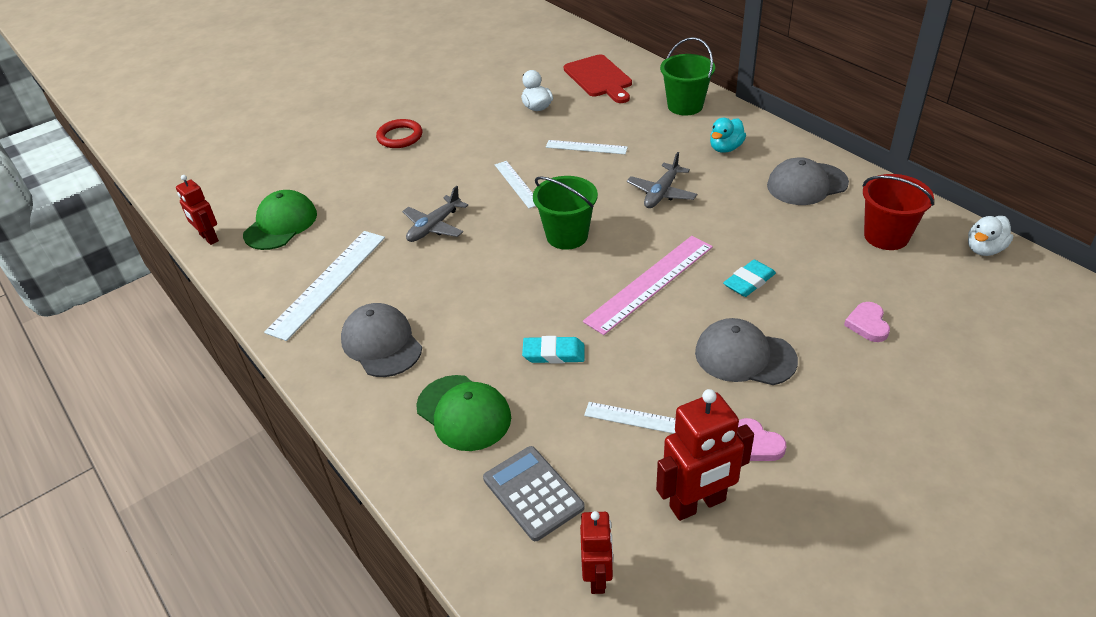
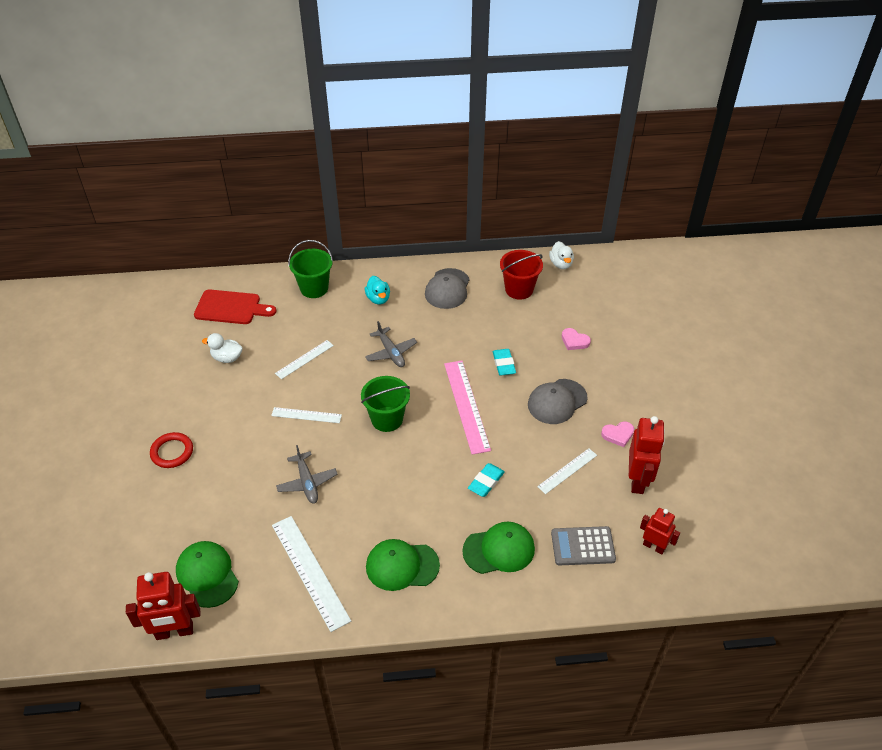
camera: 60 degrees left, 5 degrees up
red robot [176,175,219,245] -> red robot [126,572,200,640], size x1.59
grey cap [341,303,422,377] -> green cap [366,539,440,591]

